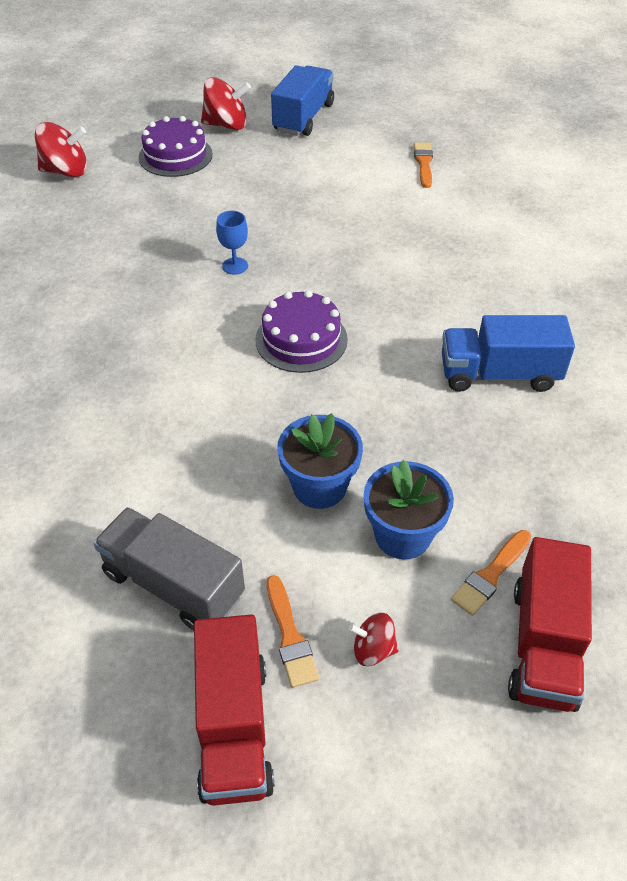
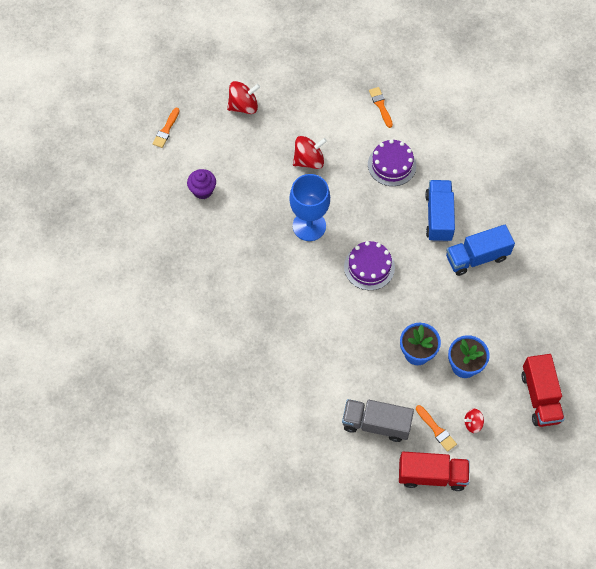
camera: 20 degrees left, 15 degrees up
red spinning top [35,122,87,177] -> red spinning top moved to [293,136,327,169]
purple cake [139,116,213,177] -> purple cake moved to [368,139,416,186]
red truck [194,614,275,806] -> red truck turned 60 degrees counterclockwise [399,452,469,491]
blue goblet [216,211,248,275] -> blue goblet [289,174,330,241], size x2.19
blue truck [271,65,334,136] -> blue truck moved to [425,180,455,242]
orange brush [451,530,531,616] -> orange brush moved to [152,108,180,148]
none -> purple cupcake [187,169,216,199]

